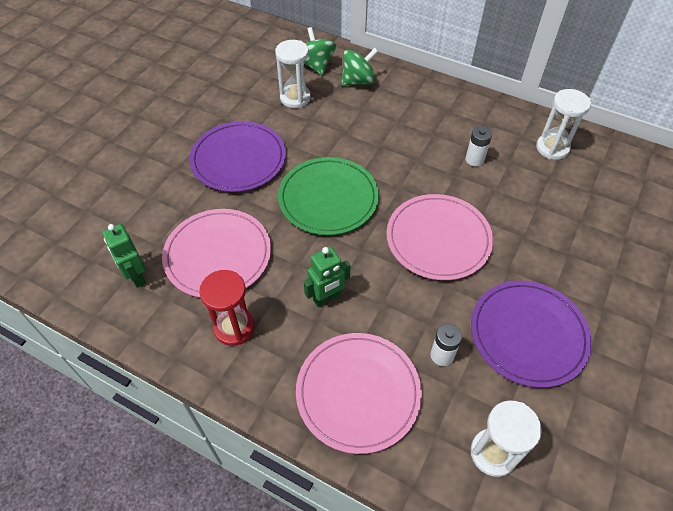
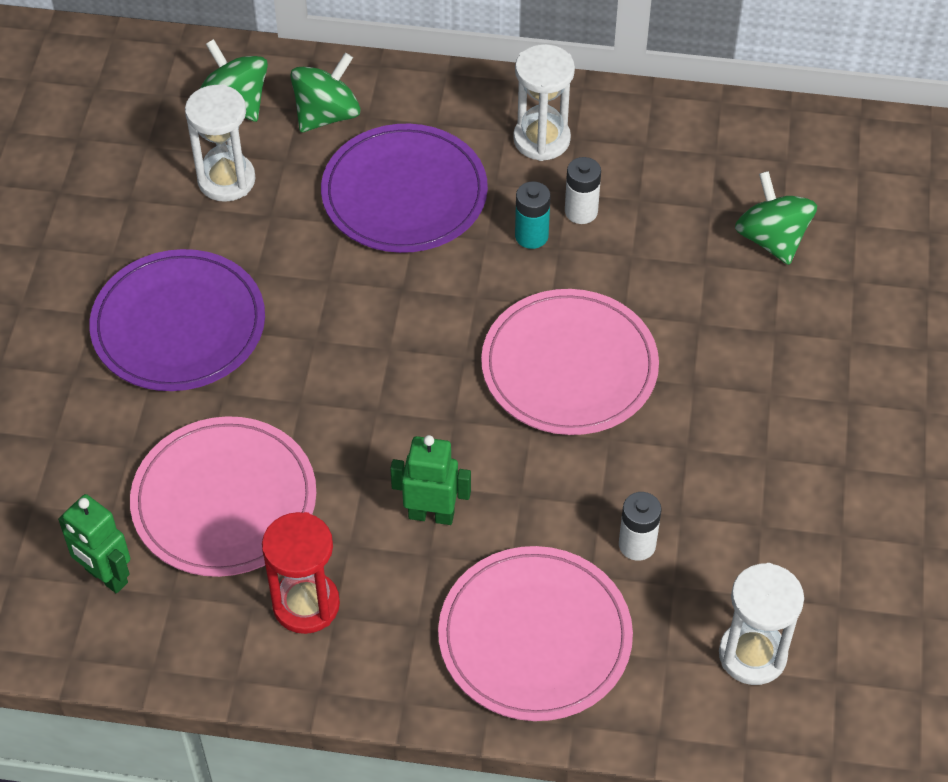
camera: 20 degrees left, 0 degrees up
green plate [278,157,379,235] -> none
green robot [304,246,350,307] -> green robot turned 120 degrees counterclockwise [390,435,471,525]
purple plate [471,281,592,388] -> purple plate moved to [321,124,488,253]
white hourglass [536,89,591,160] -> white hourglass moved to [513,44,575,161]
none -> turquoise battery [515,182,551,249]
none -> green spinning top [735,171,817,265]

